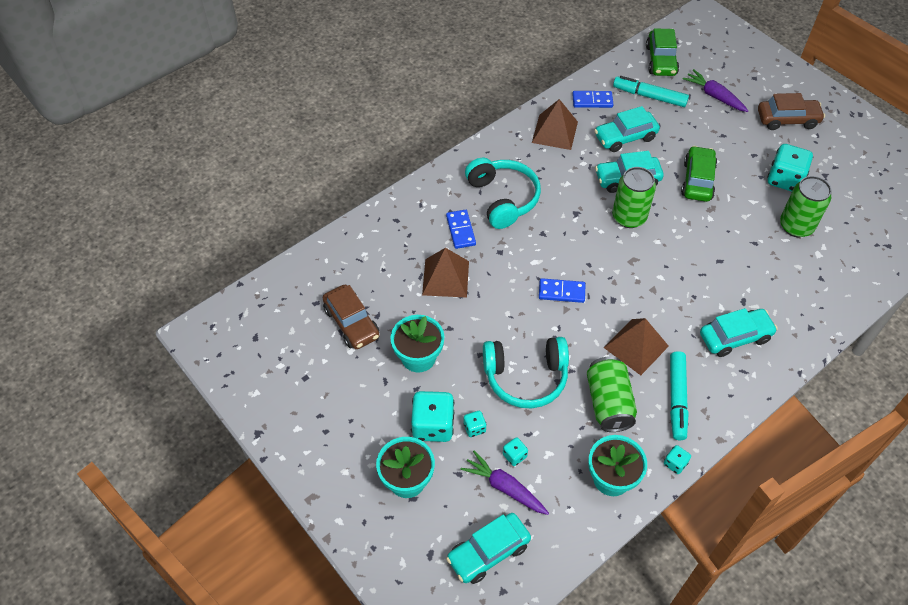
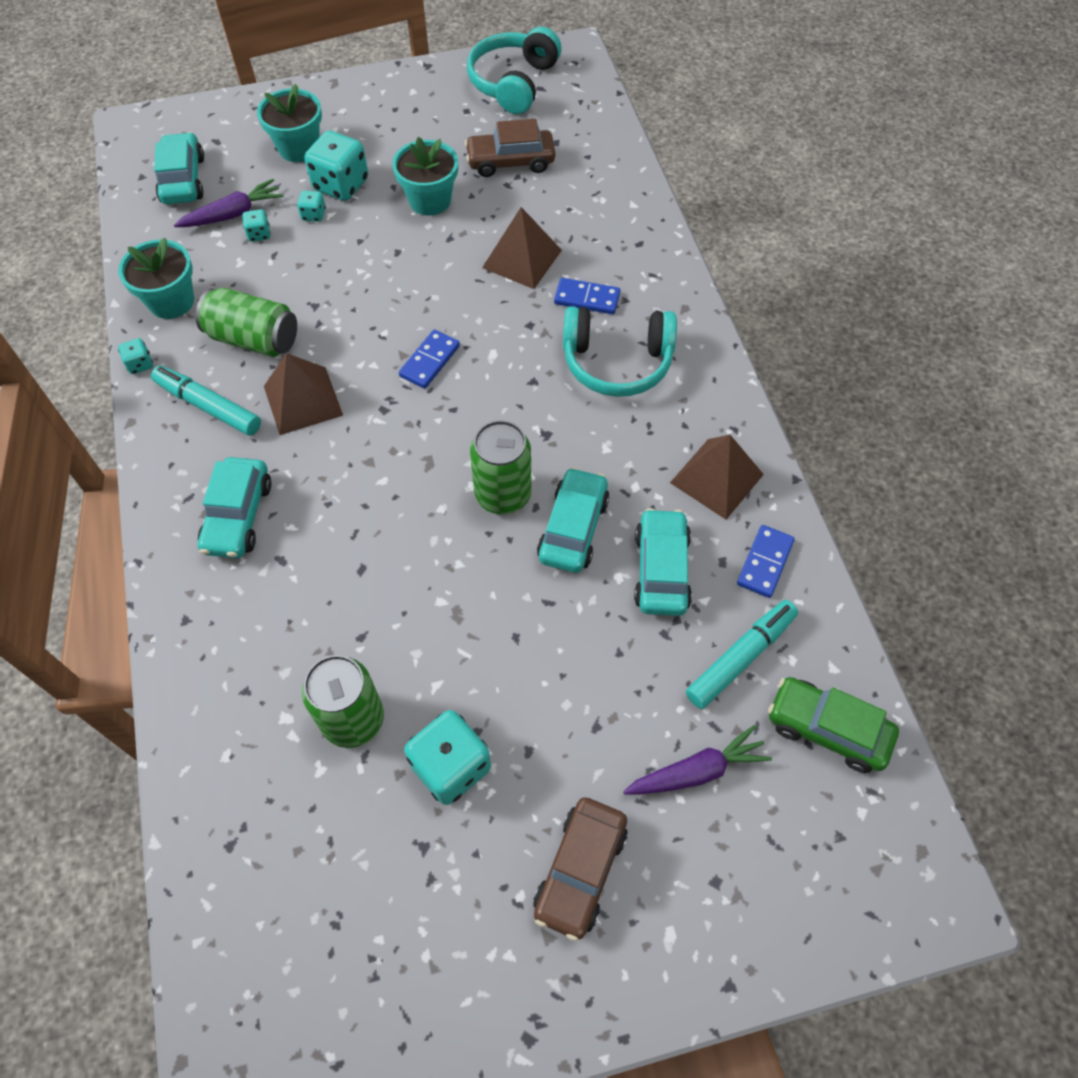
camera: 115 degrees right, 5 degrees up
turquoise headphones [483,337,569,409] -> turquoise headphones moved to [467,27,561,114]
green car [681,146,717,202] -> none

